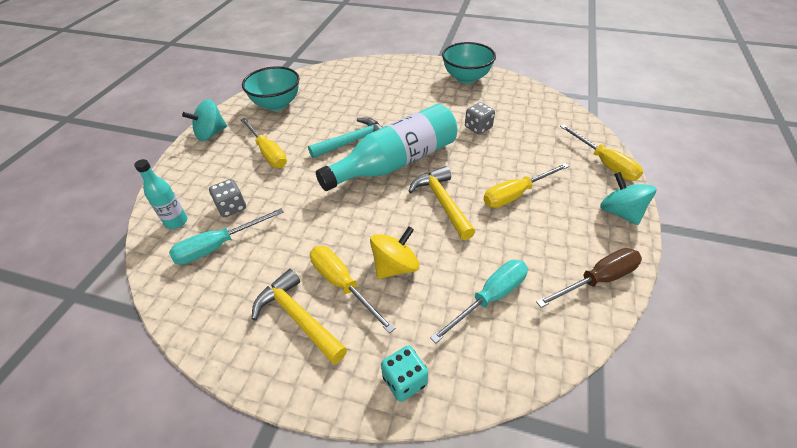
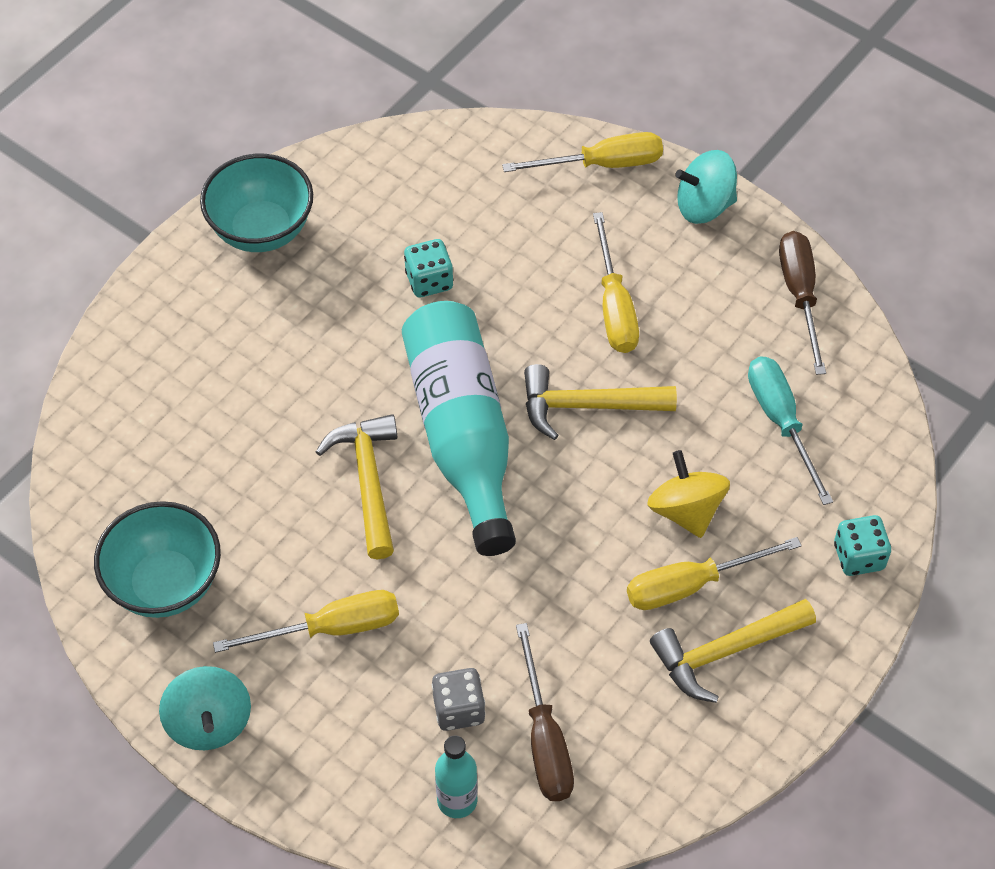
camera: 70 degrees left, 10 degrees up
turquoise screwdriver [169,208,284,265] -> brown screwdriver [516,623,574,801]
turquoise hammer [308,117,383,158] -> yellow hammer [316,414,397,559]
grey dice [465,102,495,134] -> turquoise dice [404,239,453,297]

